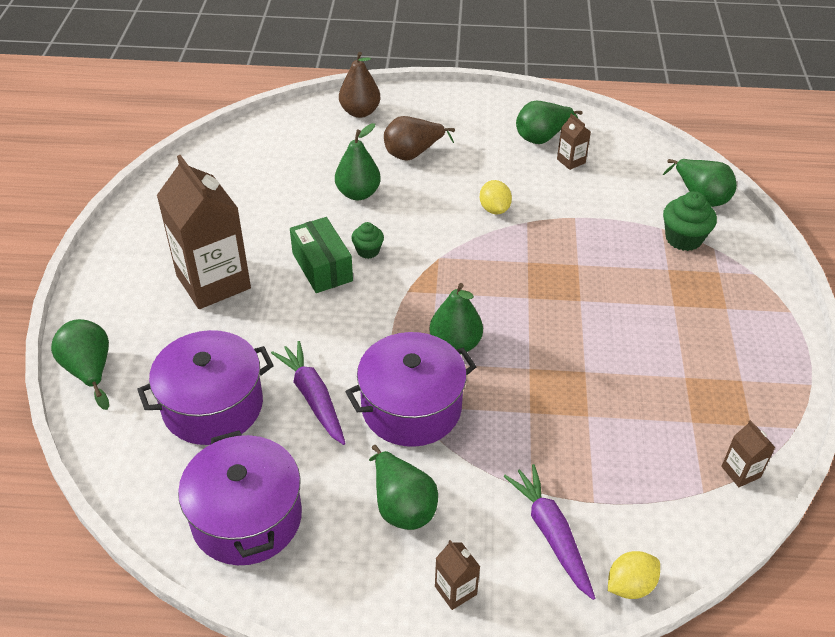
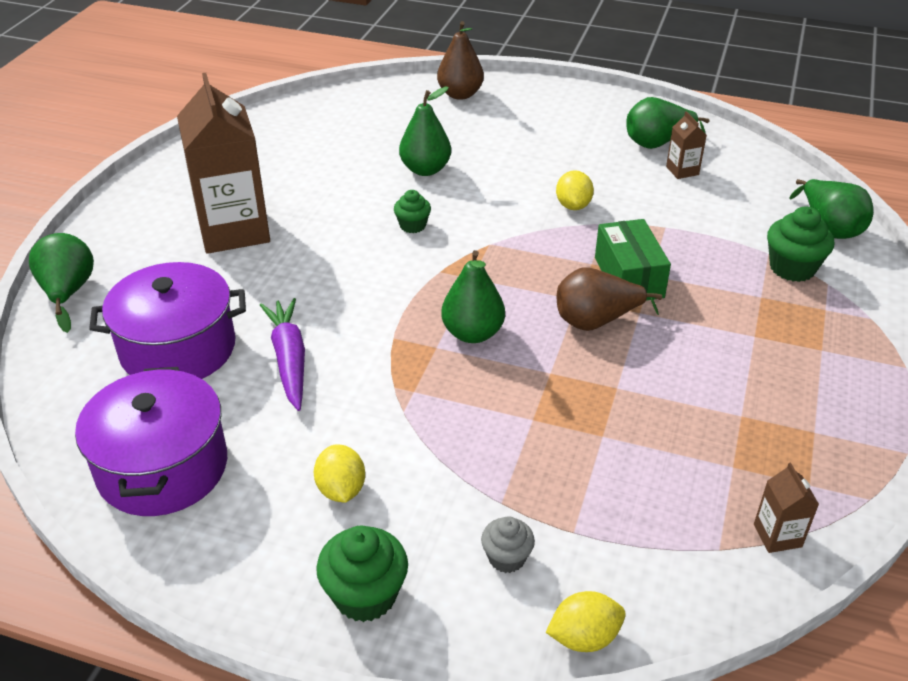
camera: 15 degrees right, 5 degrees down
green box [290,217,353,293] -> green box moved to [595,219,671,301]
purple pot [346,332,477,447] -> none
green pear [369,445,438,530] -> yellow lemon [314,444,365,503]
brown pear [384,116,455,161] -> brown pear moved to [557,267,662,331]
brown carton [435,540,480,610] -> green cupcake [316,525,408,622]
purple carrot [503,464,595,600] -> grey cupcake [481,516,535,573]

